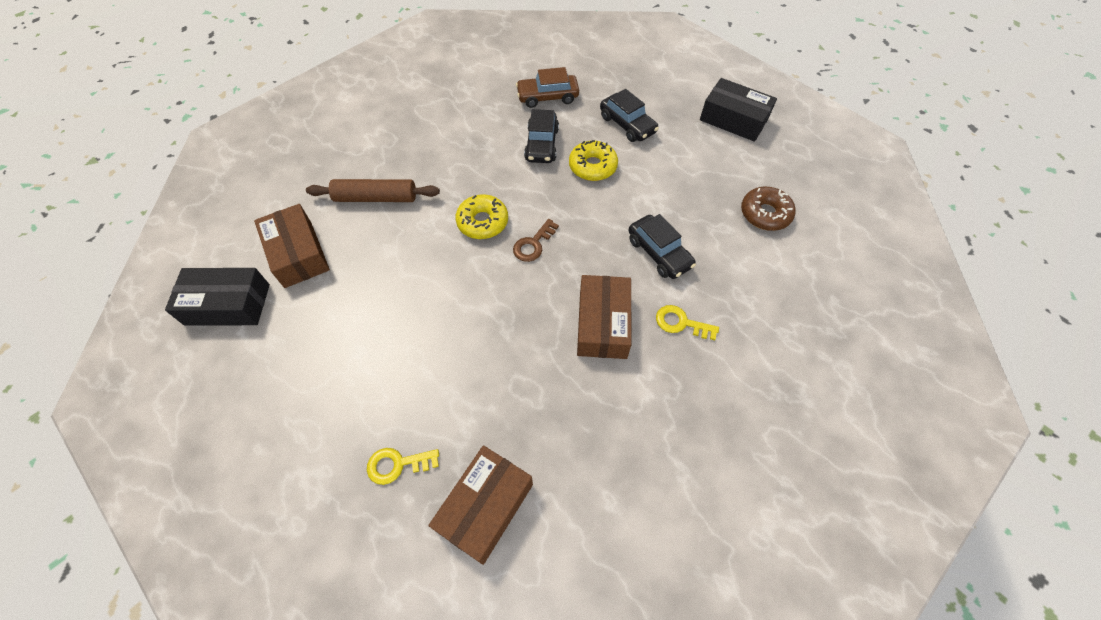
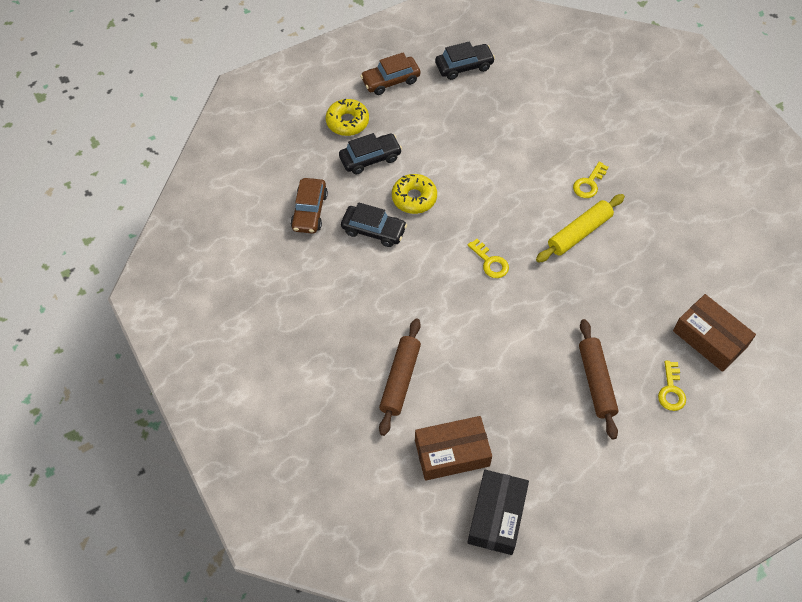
camera: 75 degrees left, 0 degrees up
yellow donut [455,194,508,239] -> yellow donut moved to [326,99,369,136]
brown key [513,219,559,262] -> yellow key [468,239,509,278]
brown box [577,275,632,359] -> yellow rolling pin [536,194,625,263]
black car [629,214,696,279] -> black car moved to [435,42,495,80]
black box [700,78,777,142] -> brown car [360,53,420,95]
brown donut [741,187,796,231] -> none
none -> brown rolling pin [579,319,619,440]

